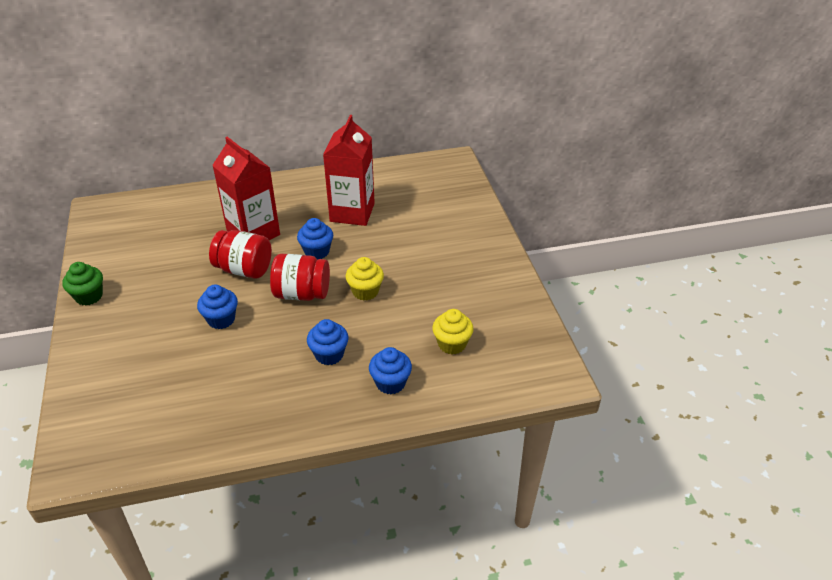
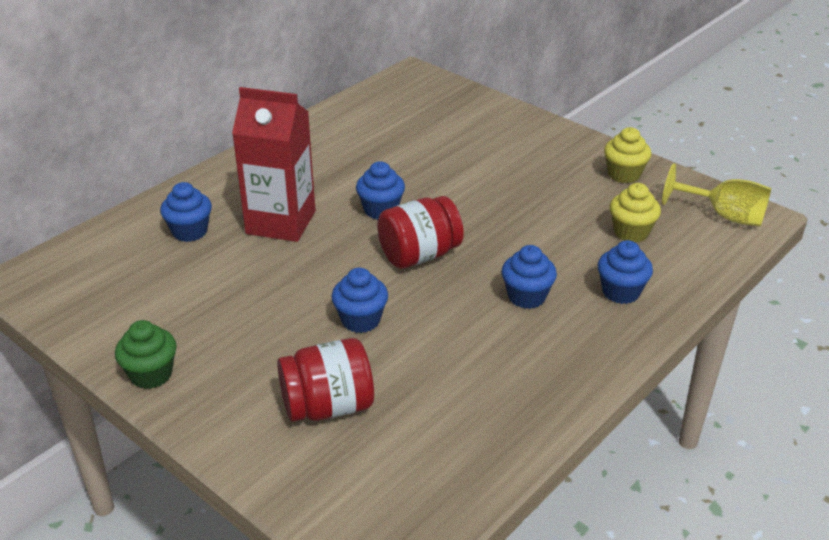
camera: 35 degrees left, 5 degrees down
red jar [209,230,272,279] -> red jar moved to [277,338,374,422]
red carton [323,115,375,226] -> none
yellow cupcake [345,257,384,300] -> yellow cupcake moved to [604,127,651,183]
none -> blue cupcake [160,182,212,242]
none -> yellow goblet [662,163,771,226]

